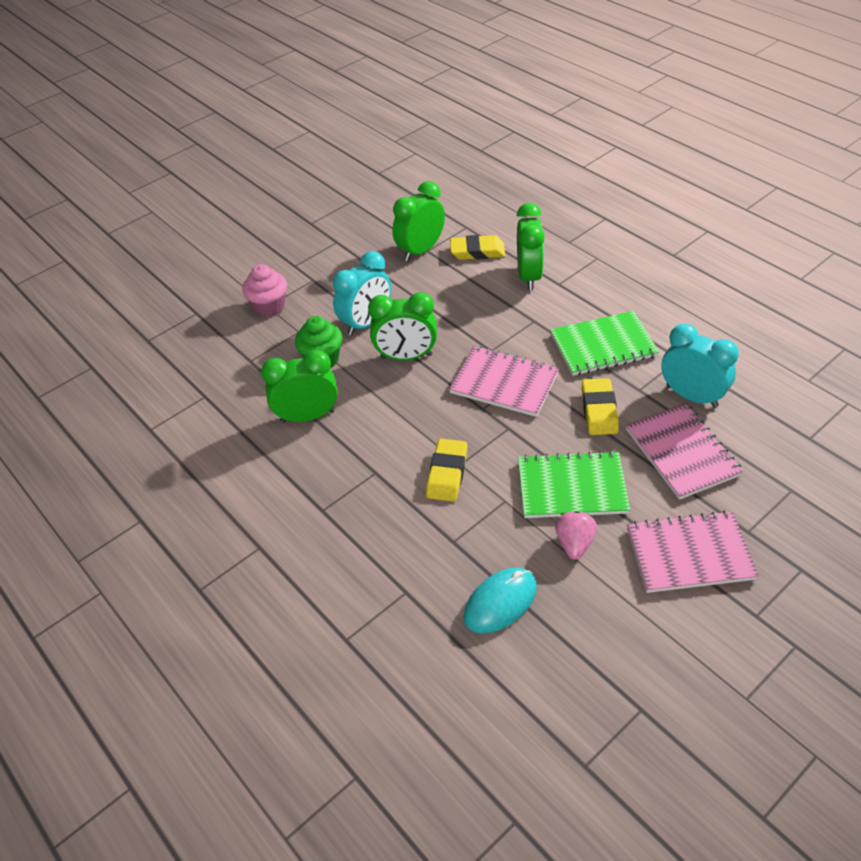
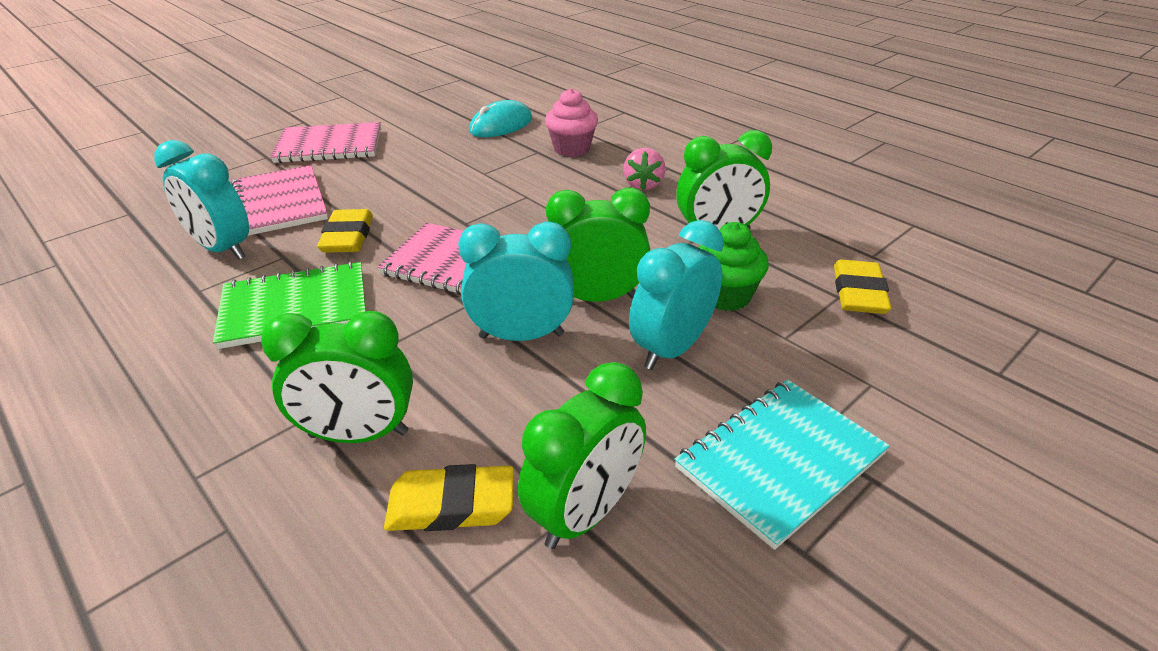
camera: 175 degrees right, 10 degrees down
pink cupcake [242,264,287,317] -> pink cupcake moved to [545,88,598,157]
yellow eraser [426,439,468,502] -> yellow eraser moved to [834,260,891,314]
green clock [517,203,545,290] -> green clock turned 90 degrees counterclockwise [261,311,413,443]
green notebook [518,451,630,518] -> none
pink strawberry [555,511,597,560] -> pink strawberry moved to [623,148,665,190]
none -> turquoise clock [458,221,574,341]
none -> turquoise notebook [674,379,890,550]

